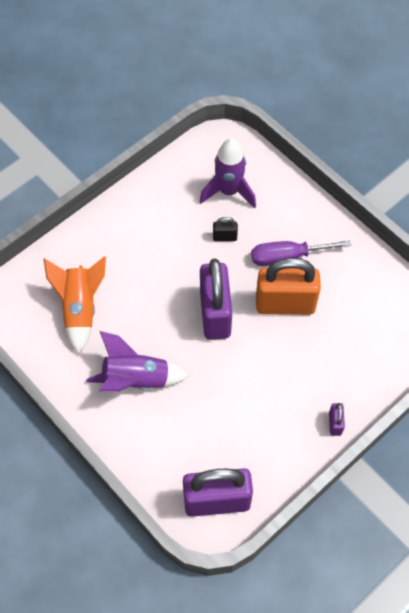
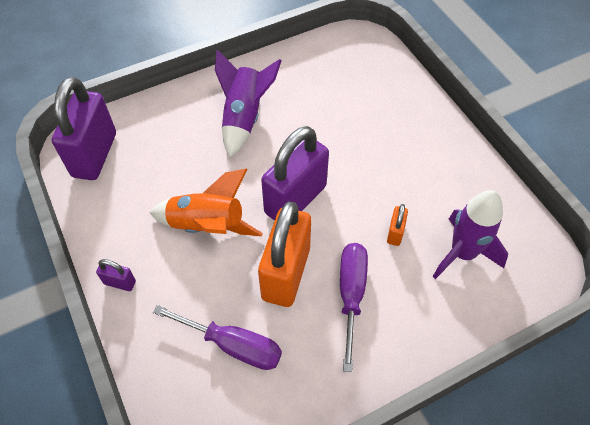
camera: 105 degrees right, 5 degrees down
orange rocket [44,256,106,354] -> orange rocket moved to [150,169,263,236]
purple padlock [200,258,232,340] -> purple padlock turned 60 degrees counterclockwise [261,126,329,221]
black padlock [213,217,238,241] -> orange padlock [387,204,408,246]
none -> purple screwdriver [153,305,282,370]

